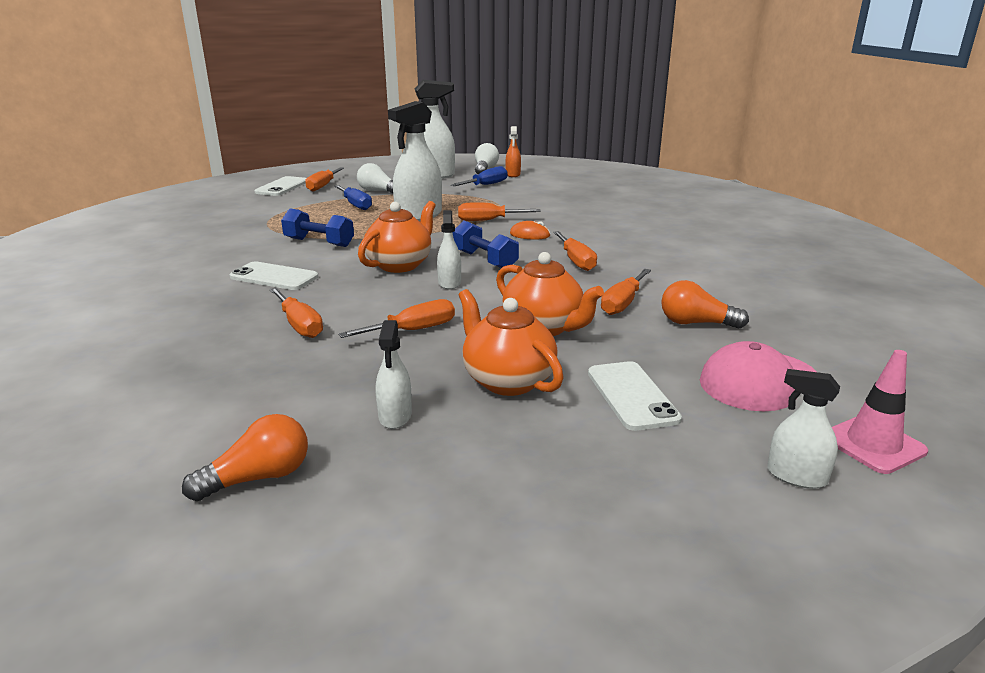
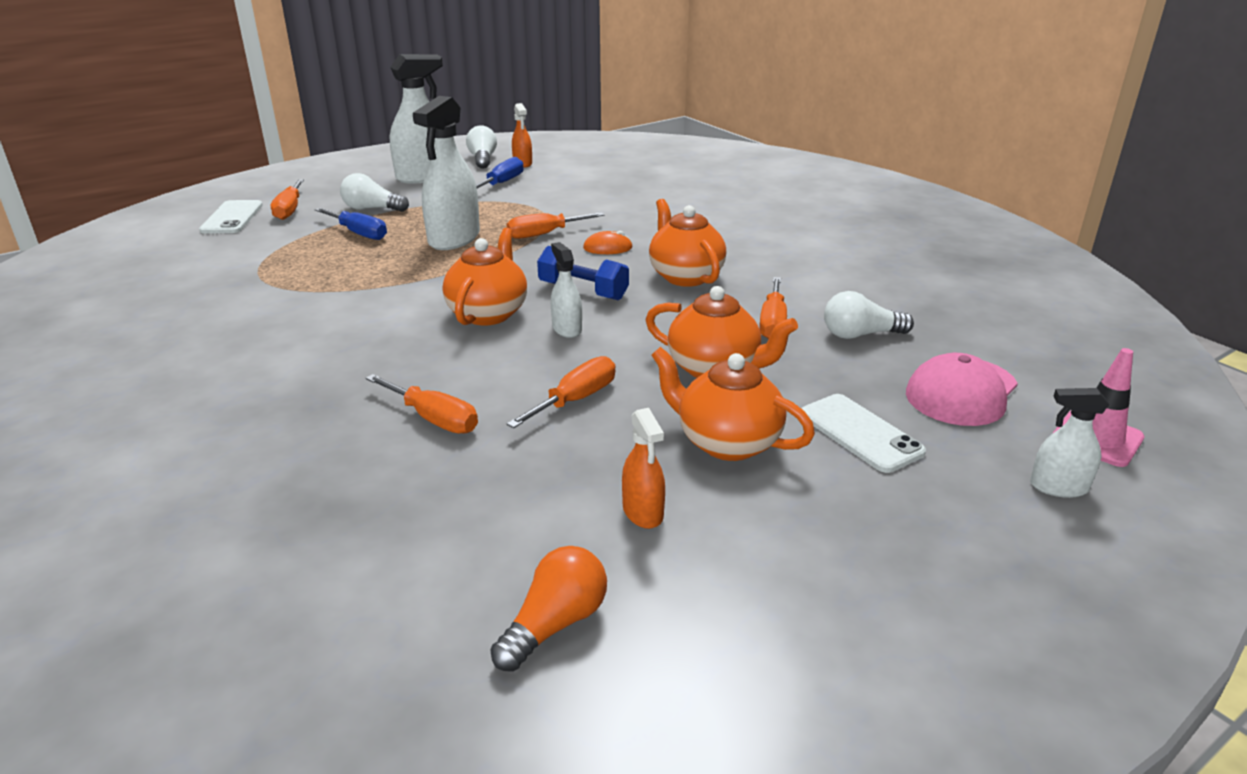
camera: 20 degrees left, 5 degrees up
white phone [230,261,318,290] -> none
blue dumbbell [281,209,354,247] -> none
white spray bottle [376,320,412,429] -> orange spray bottle [622,408,665,529]
orange screwdriver [553,231,597,271] -> orange teapot [649,199,726,287]
orange light bulb [661,280,749,329] -> white light bulb [824,291,914,339]

